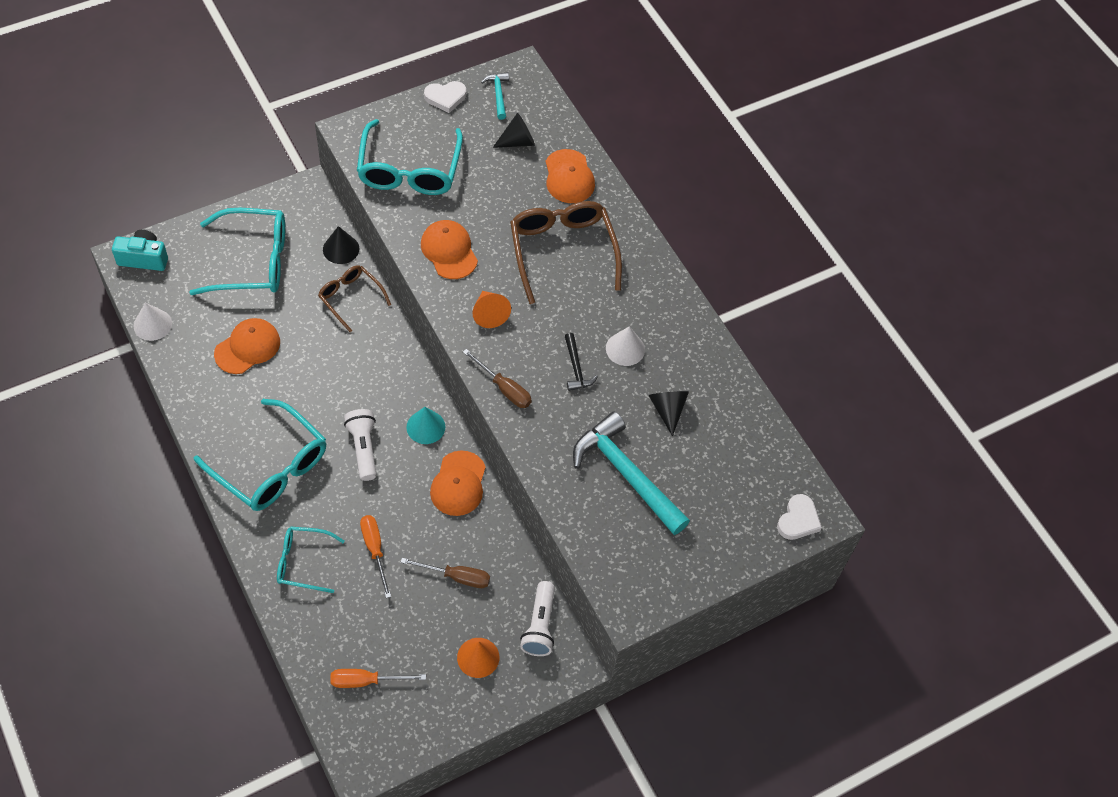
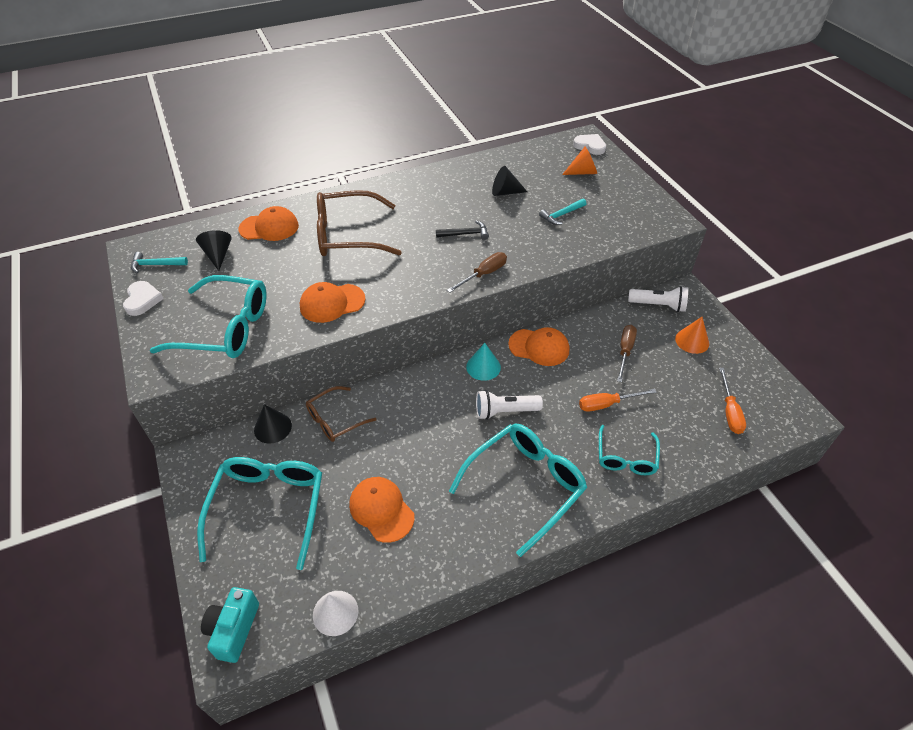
camera: 80 degrees left, 10 degrees down
orange cone [472,291,511,328] -> orange cone moved to [562,146,597,175]
turquoise hammer [573,412,690,535] -> turquoise hammer [539,198,586,225], size x0.47
white cone [606,326,645,366] -> none

